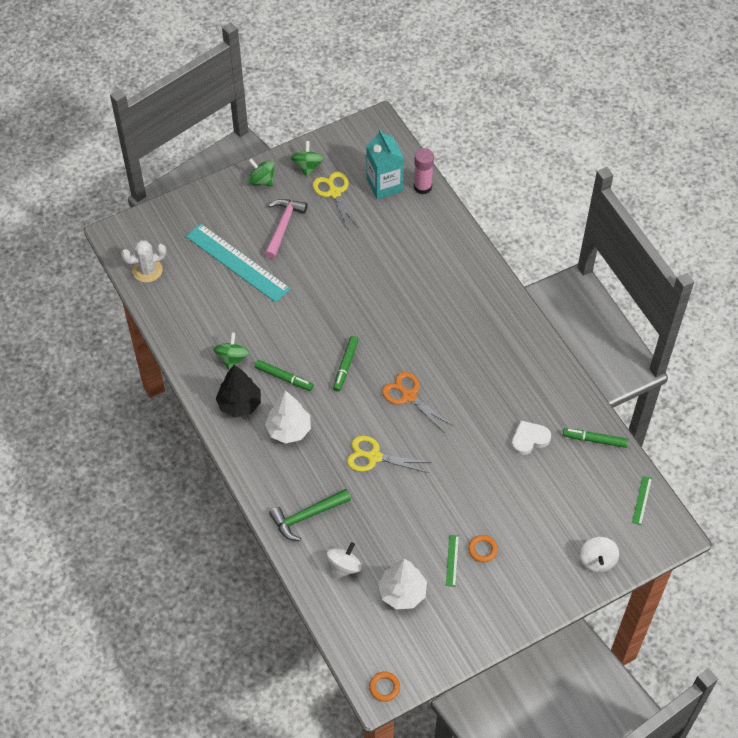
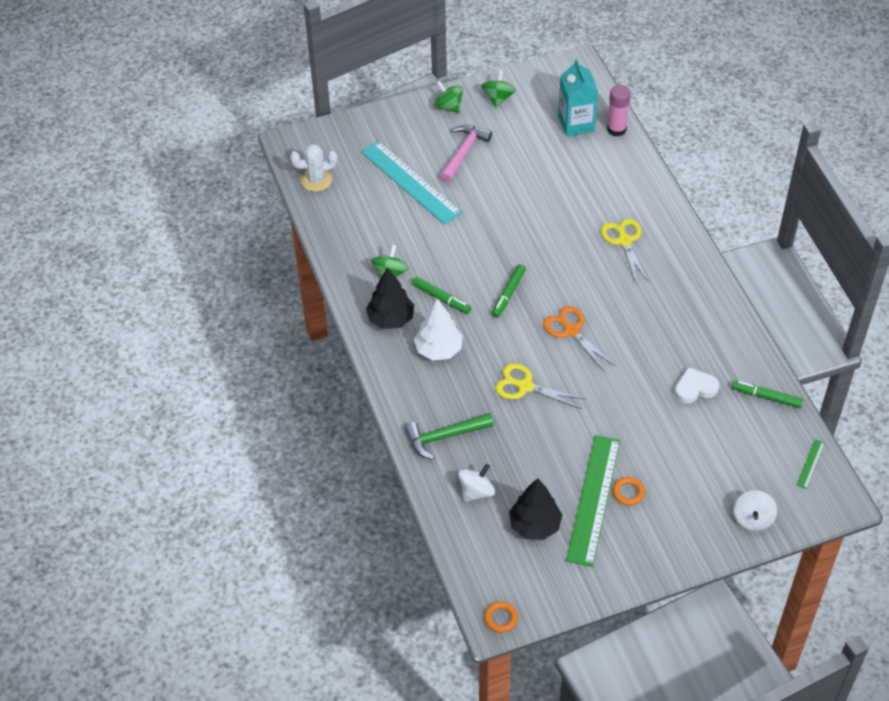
camera: 10 degrees right, 5 degrees down
yellow scissors [313,172,359,231] -> yellow scissors moved to [601,218,649,284]
white tree [378,559,427,609] -> black tree [509,478,562,540]
green ruler [446,535,459,587] -> green ruler [566,435,620,567], size x2.49

